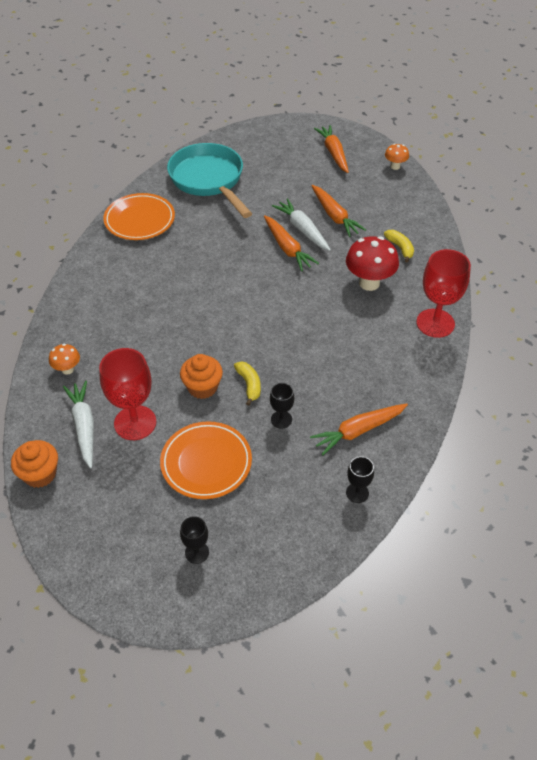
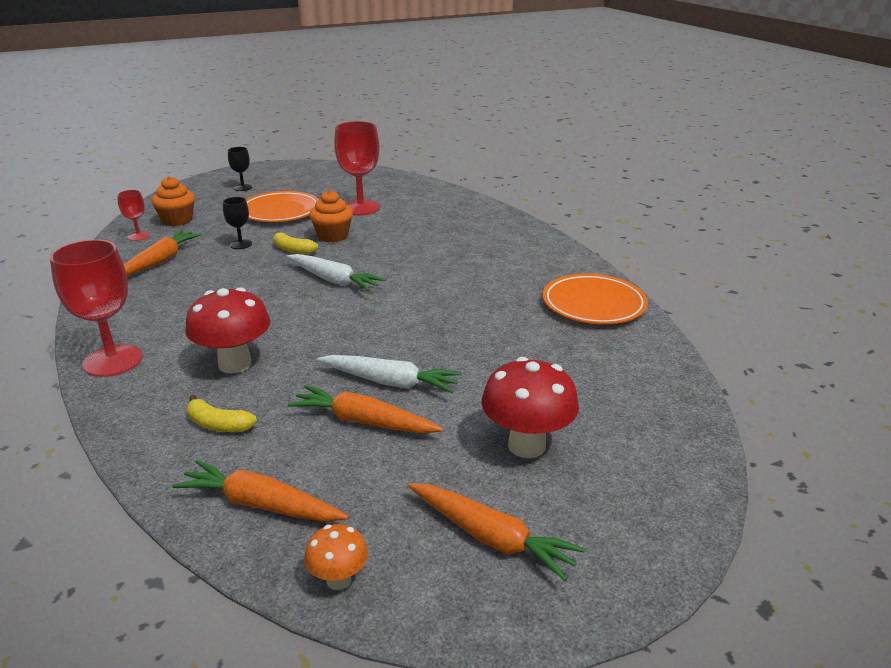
camera: 140 degrees right, 20 degrees down
orange cupcake [11,440,58,488] -> orange cupcake moved to [151,176,195,226]
orange mushroom [49,344,80,375] -> none
white carrot [63,381,94,468] -> white carrot moved to [286,254,386,291]
turquoise pan [167,143,252,218] -> none
orange carrot [264,215,319,271] -> orange carrot moved to [172,460,349,522]
black goblet [346,456,374,503] -> red goblet [117,190,150,241]
none -> red mushroom [482,357,579,458]

